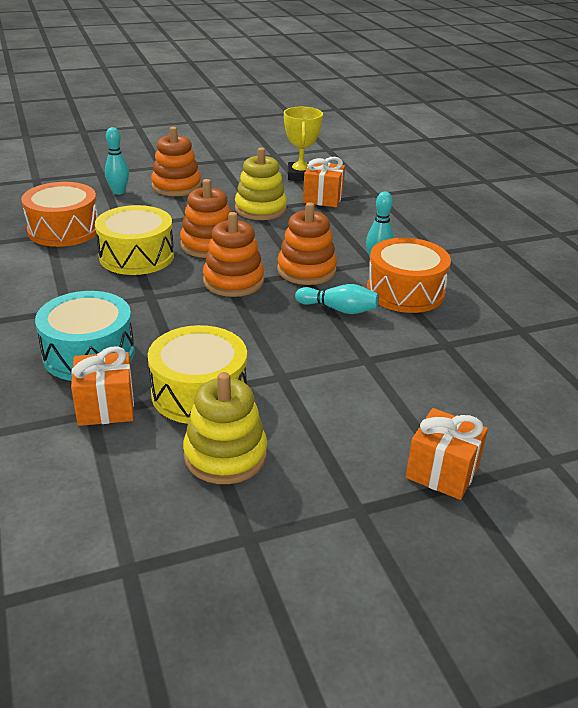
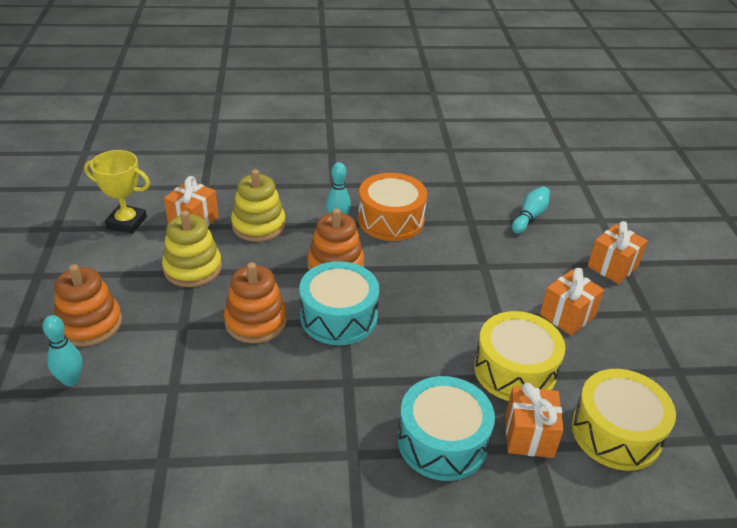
camera: 75 degrees left, 5 degrees up
orange drum [21,182,98,247] -> none
yellow drum [95,205,174,275] -> yellow drum moved to [572,369,676,471]
yellow stacking toy [183,372,267,484] -> yellow stacking toy moved to [231,169,286,242]
orange stacking toy [203,212,264,297] -> turquoise drum [299,261,379,345]
turquoise bowling pin [295,284,379,314] -> turquoise bowling pin moved to [512,186,550,234]
none -> orange gift [540,268,604,336]

